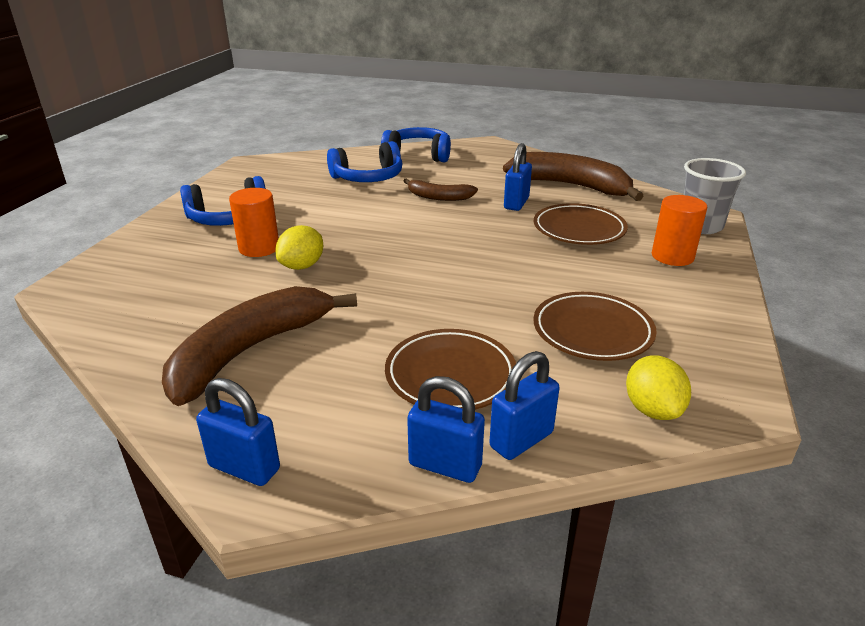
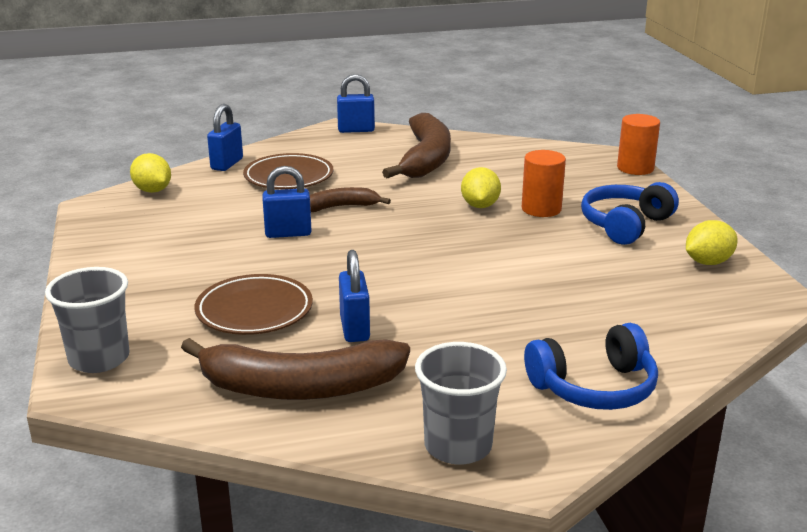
camera: 150 degrees right, 5 degrees down
blue headphones [327,141,402,182] -> none
brown banana [404,178,478,201] -> brown banana moved to [310,187,391,212]
blue padlock [407,376,485,483] -> blue padlock moved to [262,166,312,238]
brown plate [533,292,657,361] -> none
orange cylinder [652,195,707,266] -> orange cylinder moved to [617,114,660,175]
none -> grey cup [415,342,507,465]
none -> yellow lemon [686,220,738,265]

